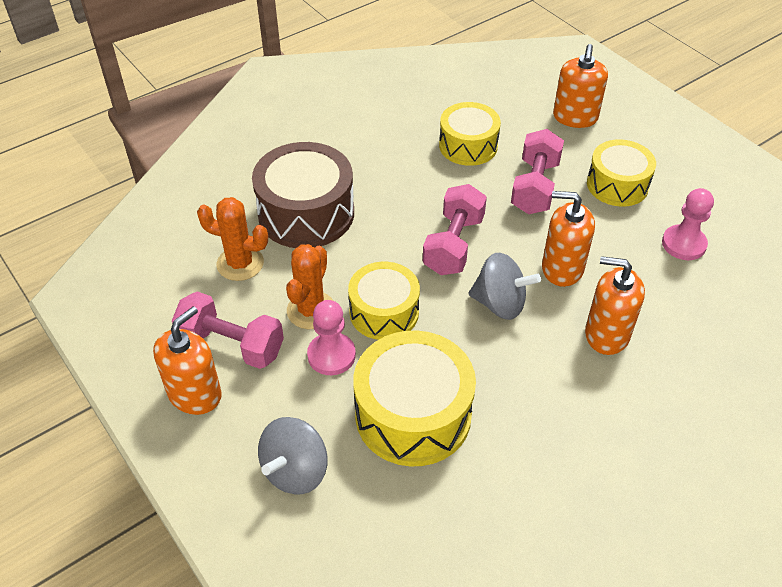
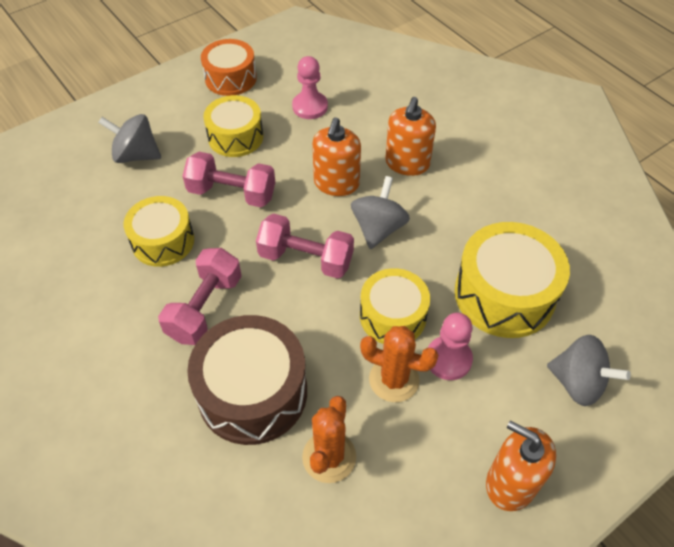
camera: 90 degrees left, 5 degrees up
pink dumbbell [172,291,284,369] -> pink dumbbell moved to [158,248,242,345]
orange soap dispenser [553,44,608,128] -> grey spinning top [98,114,161,163]
none -> orange drum [201,39,257,96]

